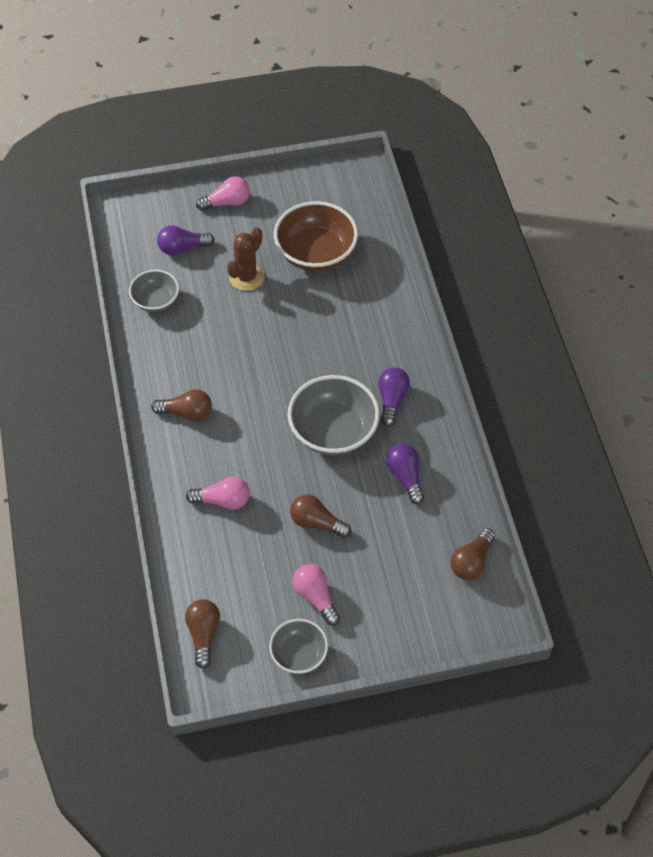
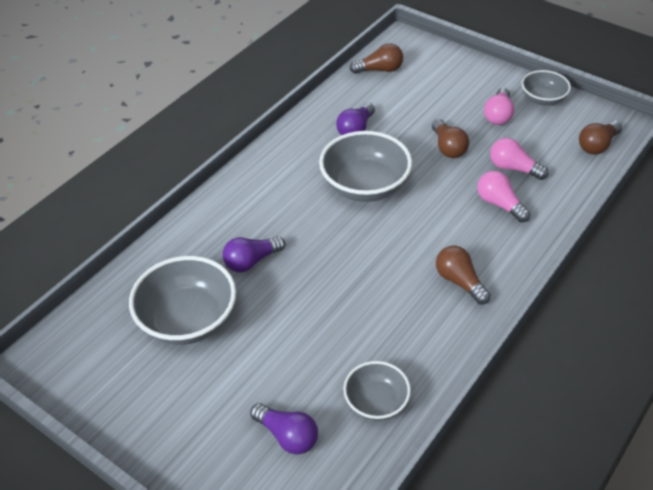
camera: 130 degrees left, 10 degrees down
pink light bulb [196,176,250,211] -> pink light bulb moved to [490,138,549,180]
brown cactus [227,227,265,291] -> none
brown bowl [274,201,358,272] -> grey bowl [129,256,236,345]
purple light bulb [378,368,410,427] -> purple light bulb moved to [223,236,285,272]

